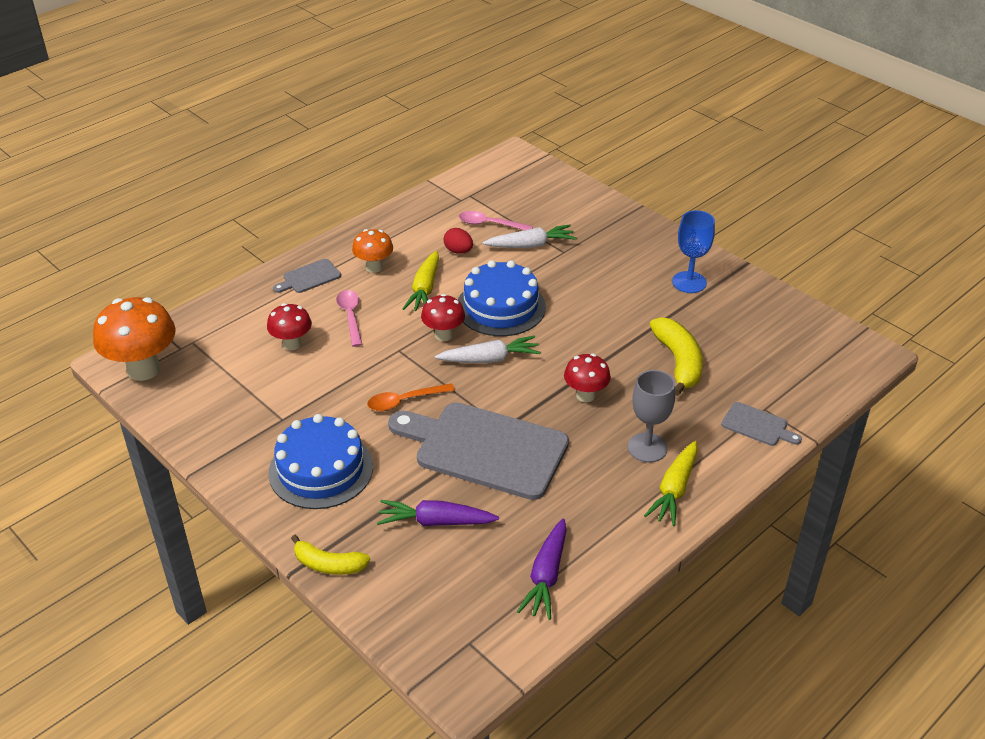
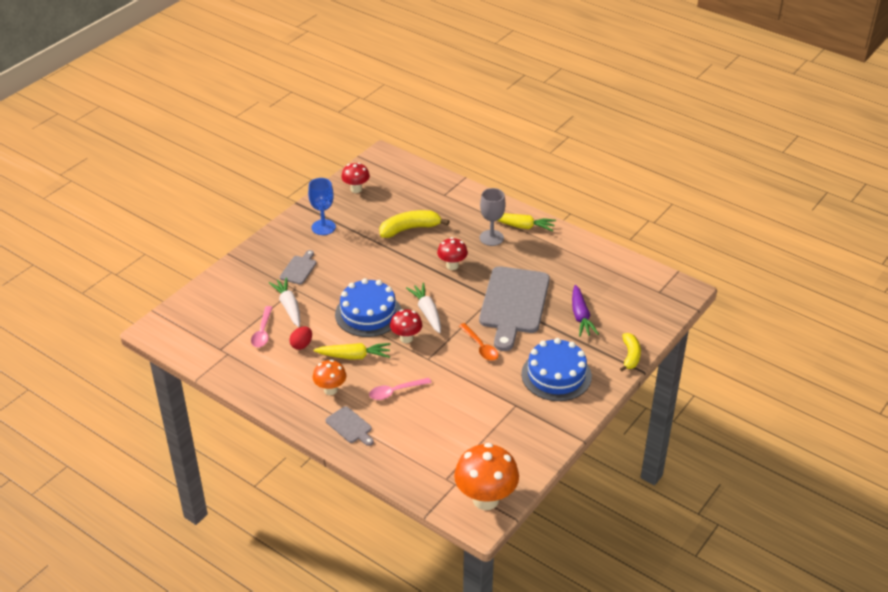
camera: 100 degrees left, 0 degrees up
red mushroom [267,303,312,351] -> red mushroom moved to [341,163,370,193]
purple carrot [517,518,567,620] -> none
grey cutting board [721,402,802,446] -> grey cutting board moved to [280,250,317,284]

